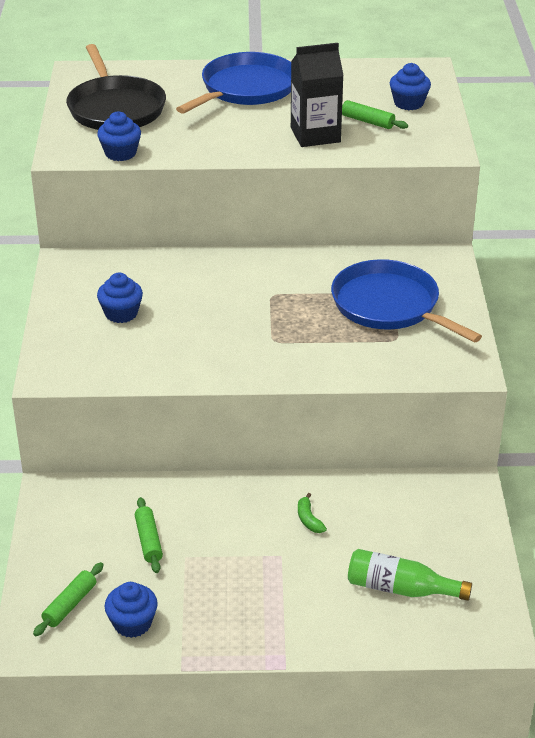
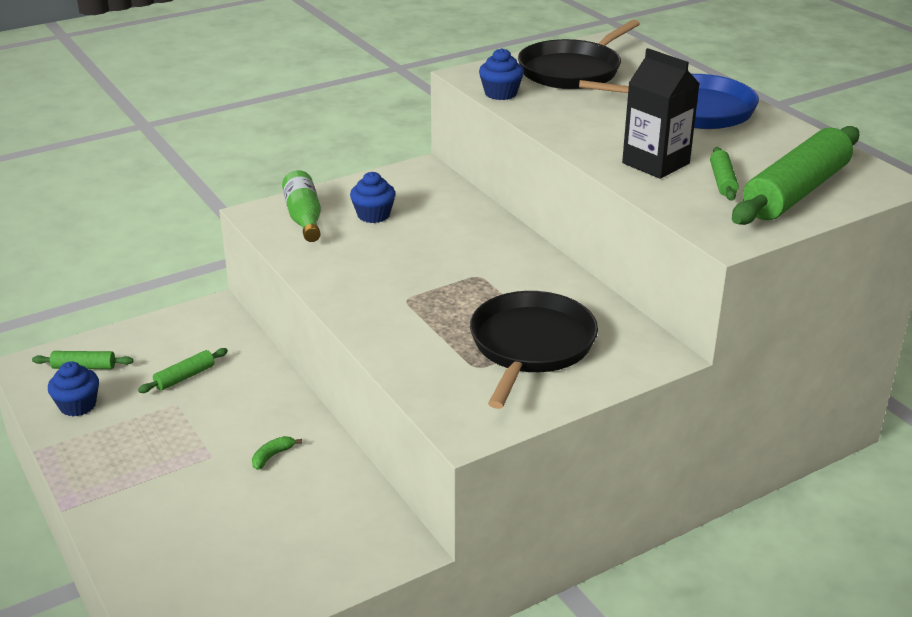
camera: 60 degrees right, 5 degrees down
blue pan [331,259,482,343] -> black pan [470,291,598,409]
green bottle [348,549,472,601] -> green bottle moved to [282,170,321,242]
blue cupcake [390,63,431,110] -> green rolling pin [732,126,860,225]

